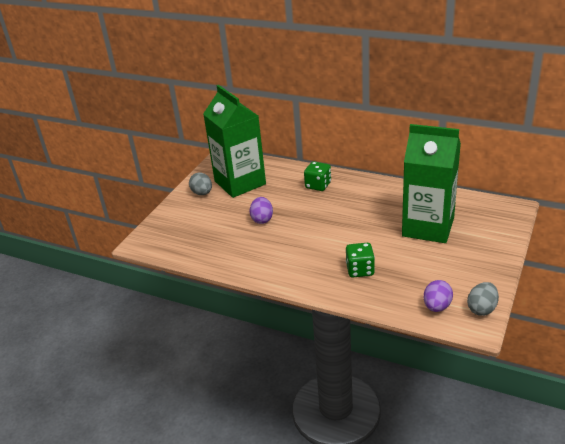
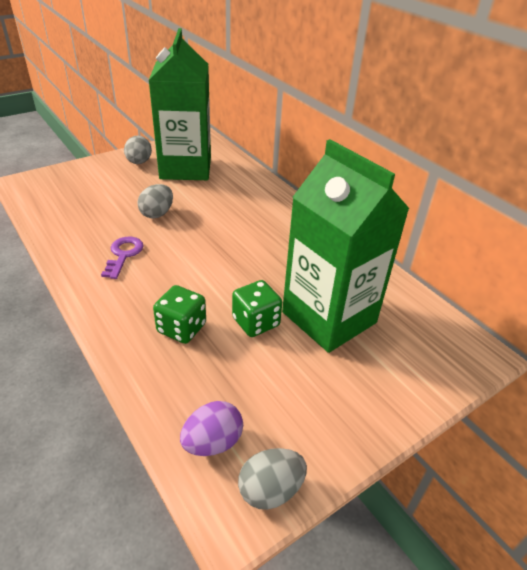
camera: 25 degrees right, 5 degrees up
purple egg [250,197,273,224] -> grey egg [137,184,173,218]
green dice [304,161,331,191] -> green dice moved to [232,280,282,337]
none -> purple key [101,237,143,279]

